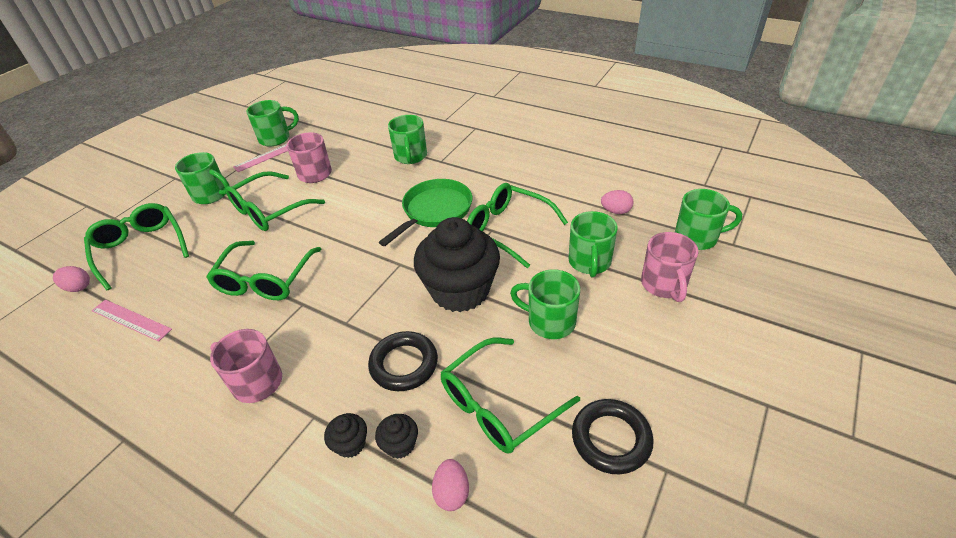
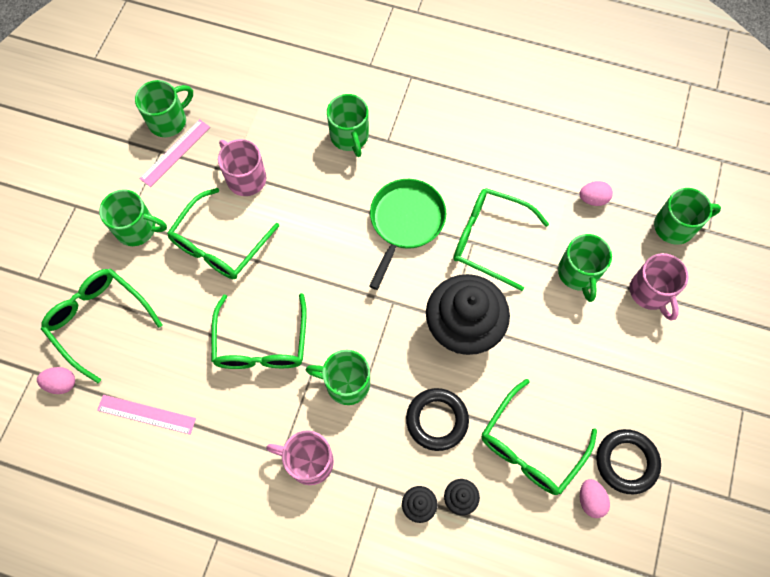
camera: 15 degrees left, 25 degrees up
pink egg [432,459,469,511] -> pink egg moved to [580,479,610,518]
green mug [510,269,580,339] -> green mug moved to [306,350,370,405]

